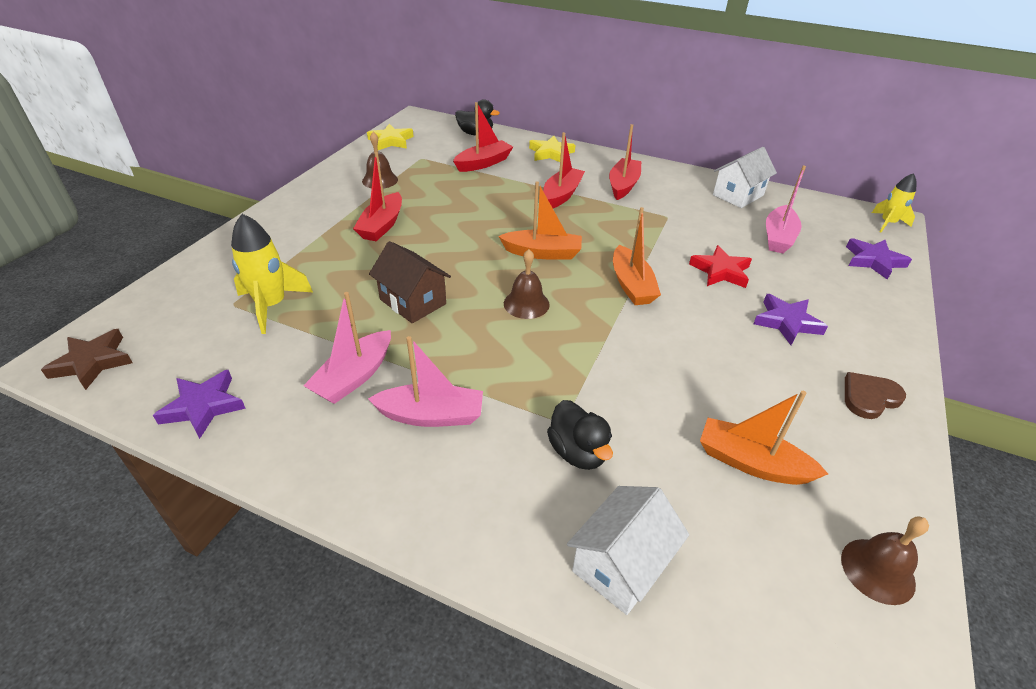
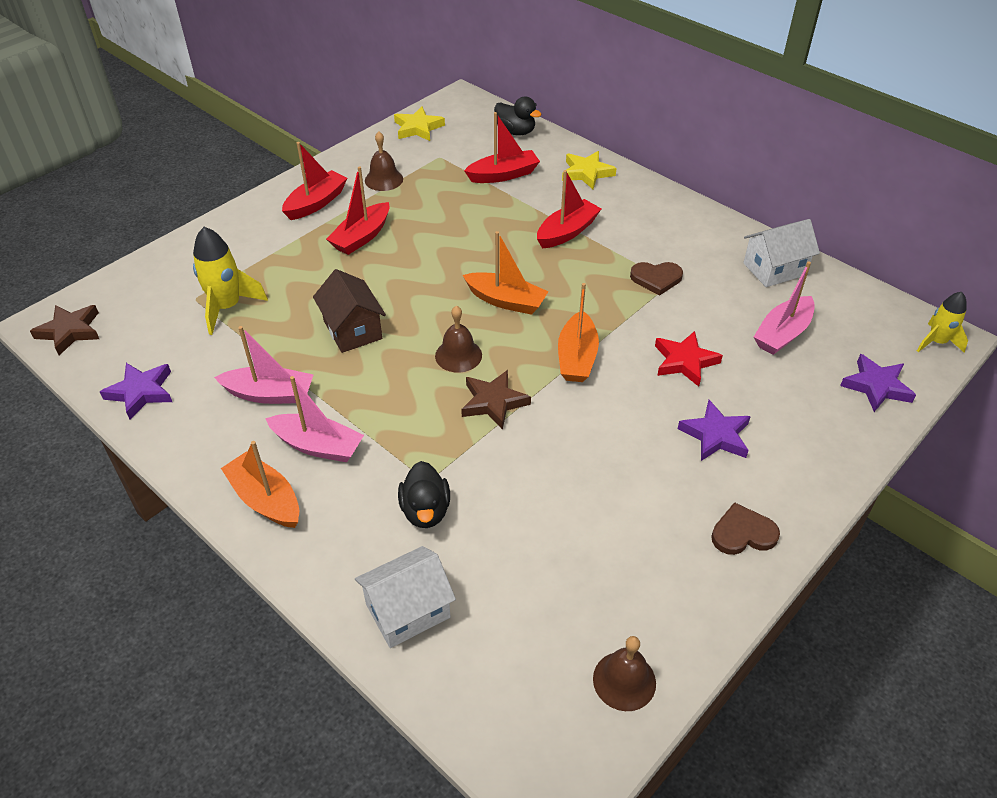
camera: 20 degrees right, 5 degrees up
pink boat [303,292,391,404] -> pink boat turned 135 degrees counterclockwise [214,326,313,404]
red boat [609,124,641,200] -> red boat moved to [282,142,347,220]
orange boat [700,391,828,485] -> orange boat moved to [221,441,299,528]
none -> brown star [461,370,531,430]
none -> brown heart [630,262,683,296]

